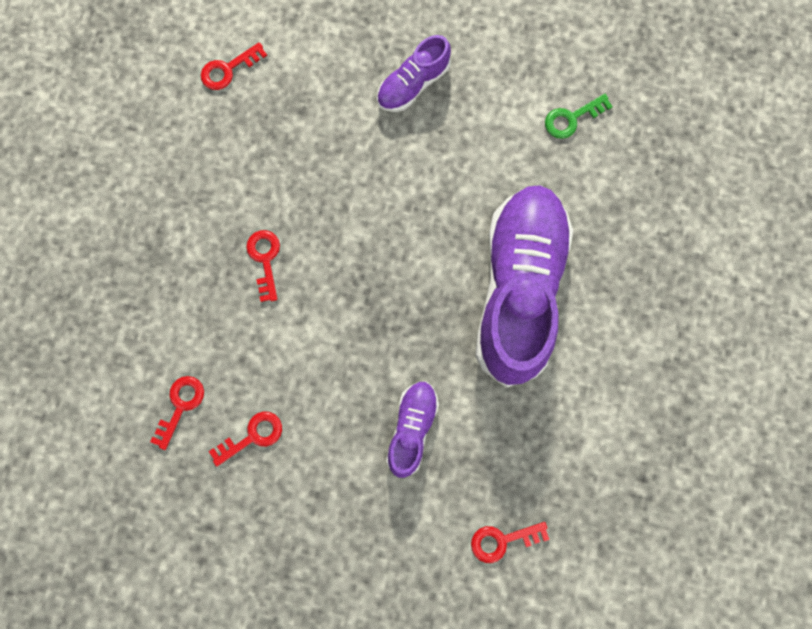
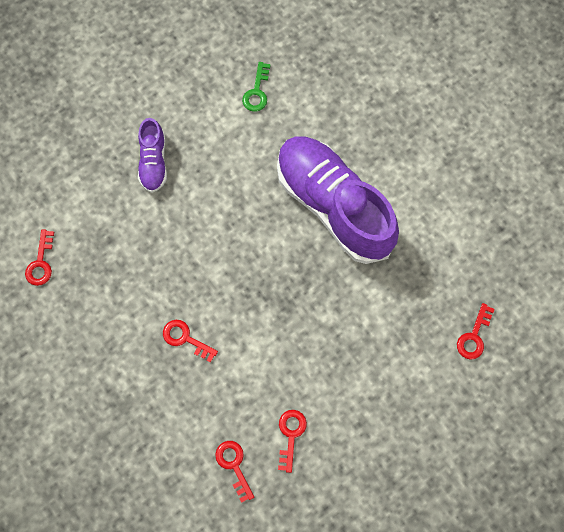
camera: 50 degrees left, 5 degrees down
purple shoe [386,381,439,478] -> none

